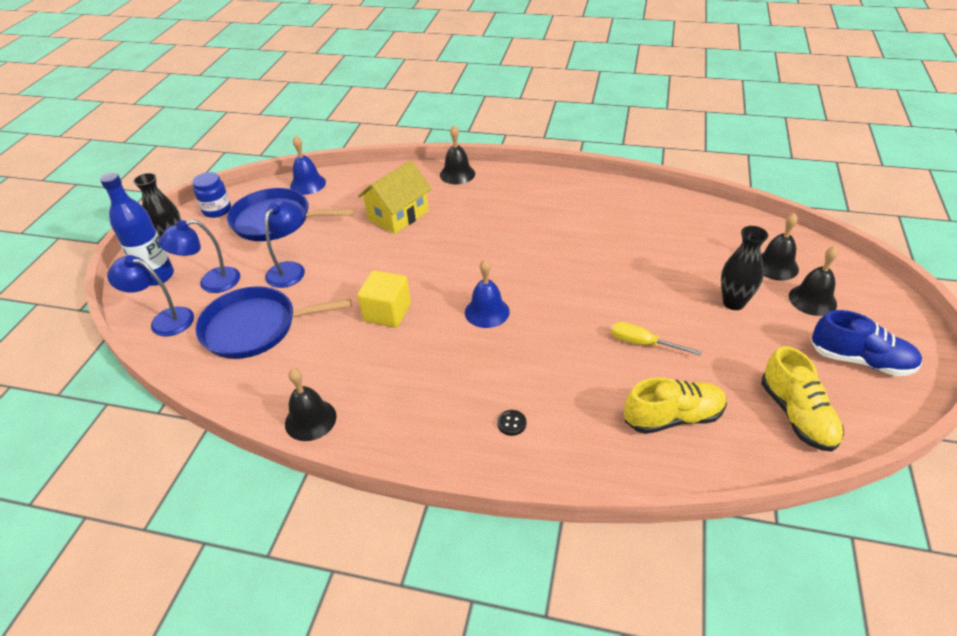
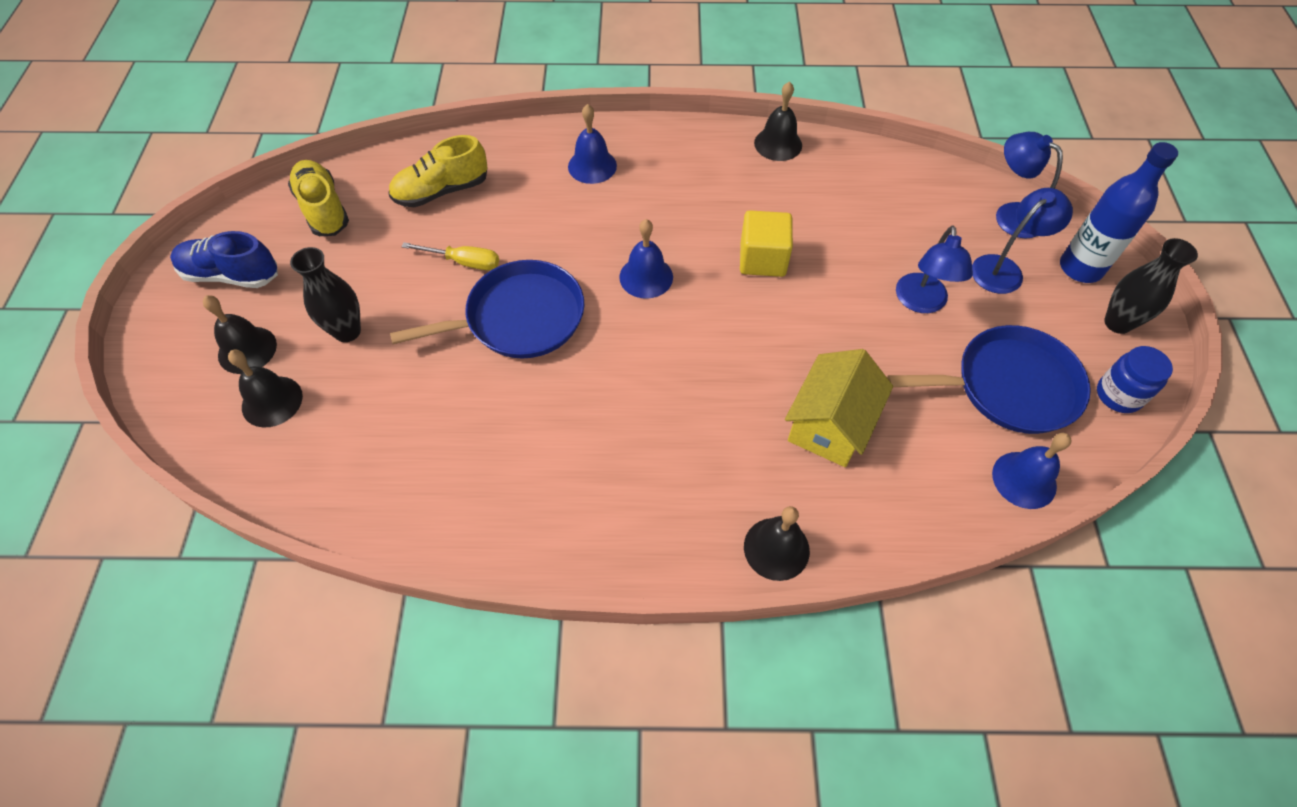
camera: 165 degrees right, 15 degrees up
blue lamp [107,255,194,337] -> blue lamp turned 135 degrees counterclockwise [996,132,1063,239]
blue pan [195,286,352,359] -> blue pan moved to [390,260,584,359]
black button [497,410,526,436] -> blue bell [568,104,617,184]

